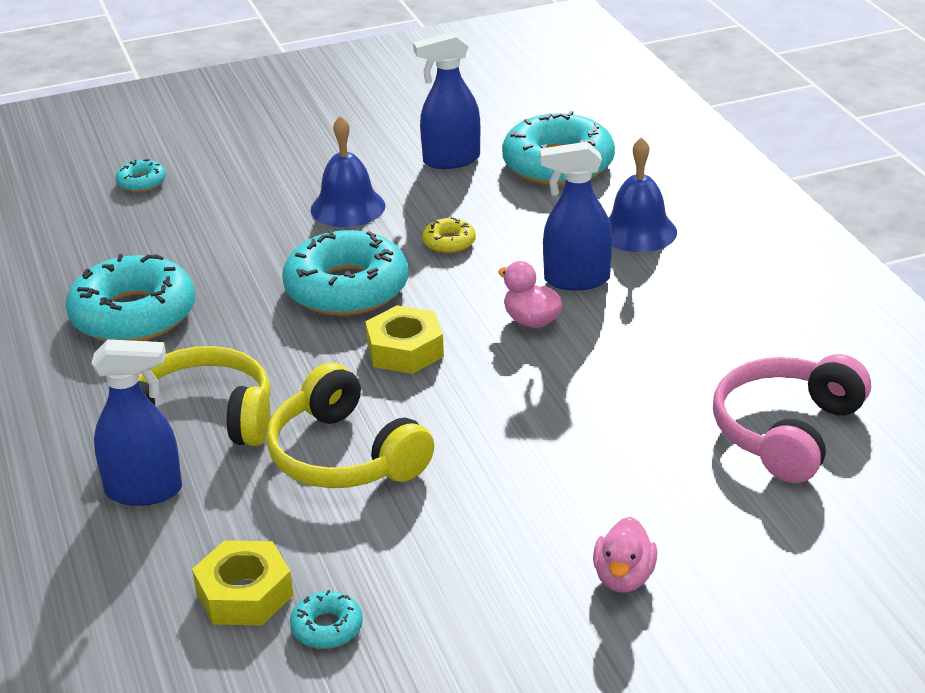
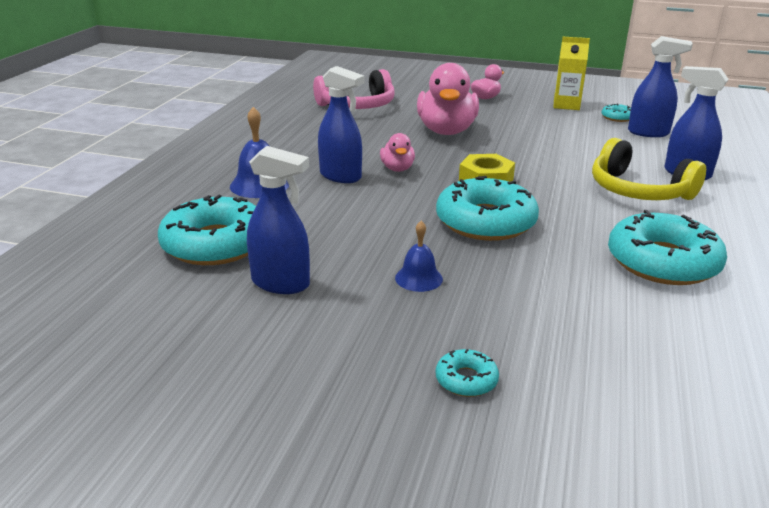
camera: 145 degrees left, 5 degrees down
turquoise donut [116,159,166,192] -> turquoise donut moved to [436,349,499,397]
yellow nut [192,540,293,625] -> blue spray bottle [628,36,693,137]
yellow headphones [266,363,434,488] -> none
blue bell [311,116,385,227] -> blue bell [395,221,443,292], size x0.64
yellow donut [422,217,476,254] -> none
none -> pink duck [417,63,479,135]
none -> yellow carton [553,37,590,110]

